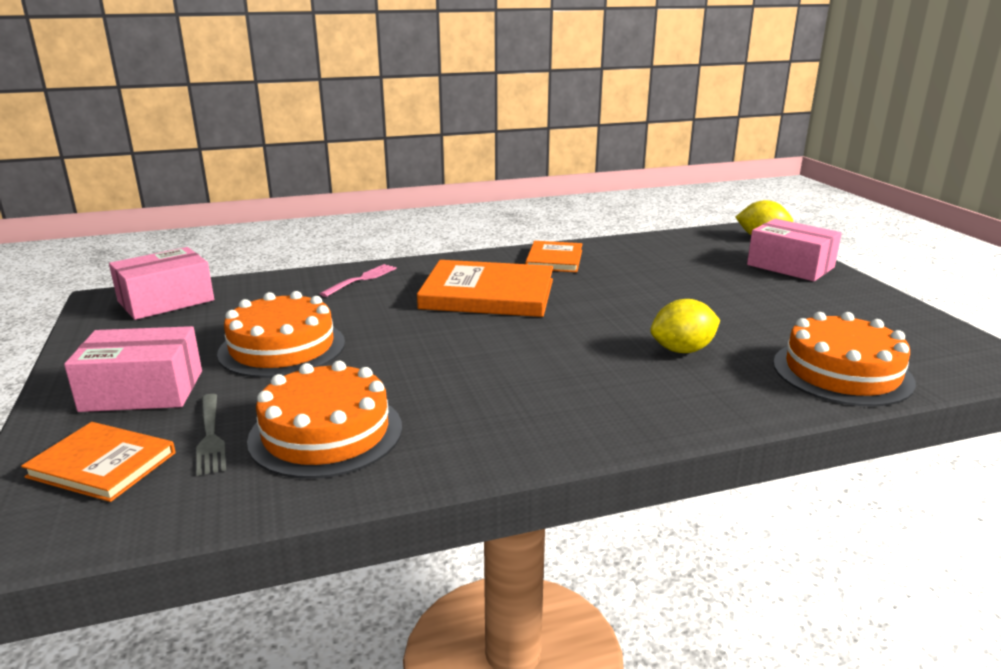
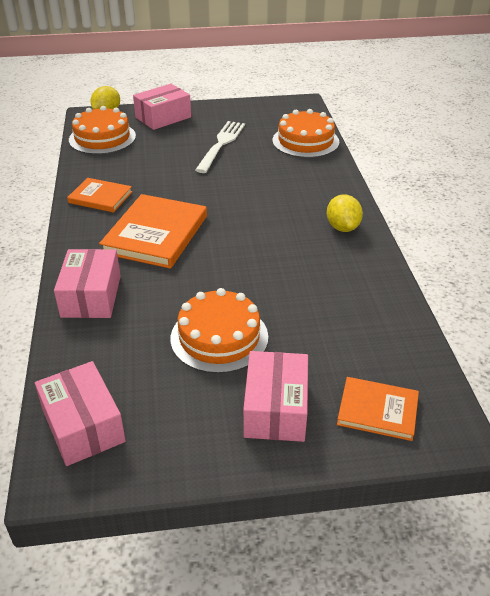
camera: 80 degrees left, 15 degrees up
orange book [21,422,176,502] -> orange book turned 75 degrees clockwise [337,377,419,441]
grey fork [196,394,226,476] -> none
orange cake [247,361,402,479] -> orange cake moved to [69,106,136,154]
pink fork [319,264,397,297] -> pink box [54,249,121,318]
yellow lemon [650,299,720,353] -> yellow lemon moved to [327,194,363,232]
none -> white fork [195,121,245,173]

